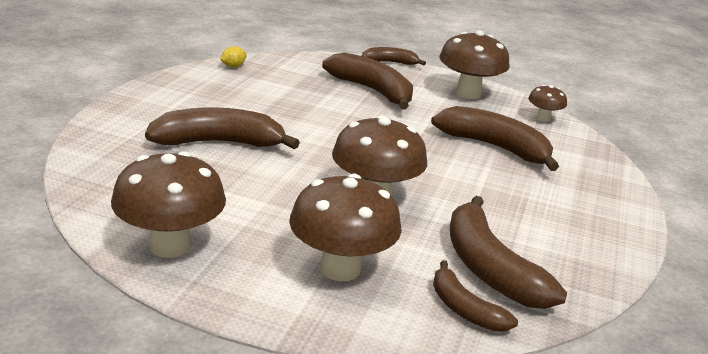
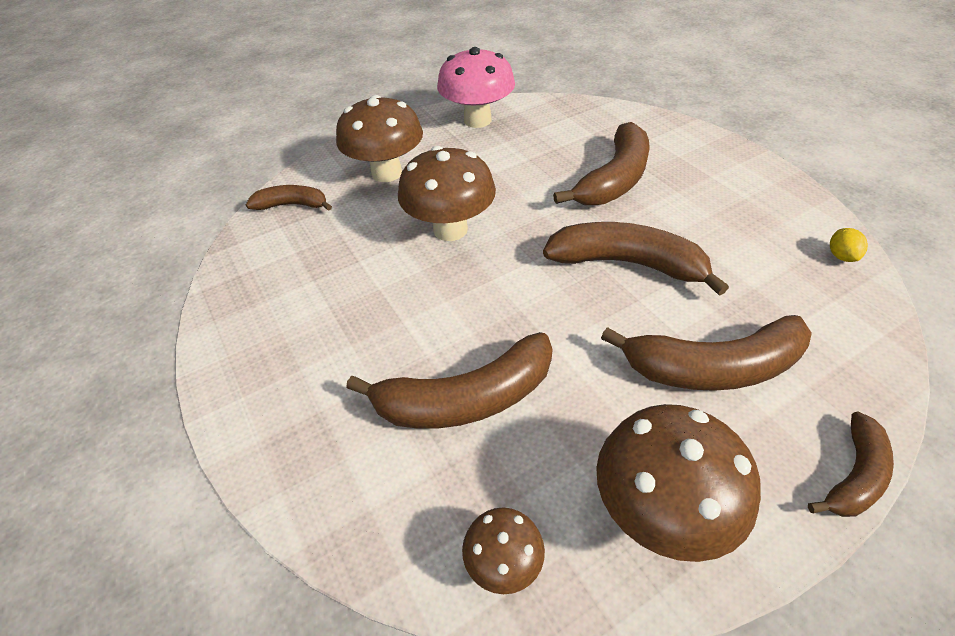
camera: 135 degrees right, 20 degrees up
brown mushroom [111,151,226,258] -> pink mushroom [437,47,515,128]
brown banana [450,196,567,309] -> brown banana moved to [543,222,729,296]

